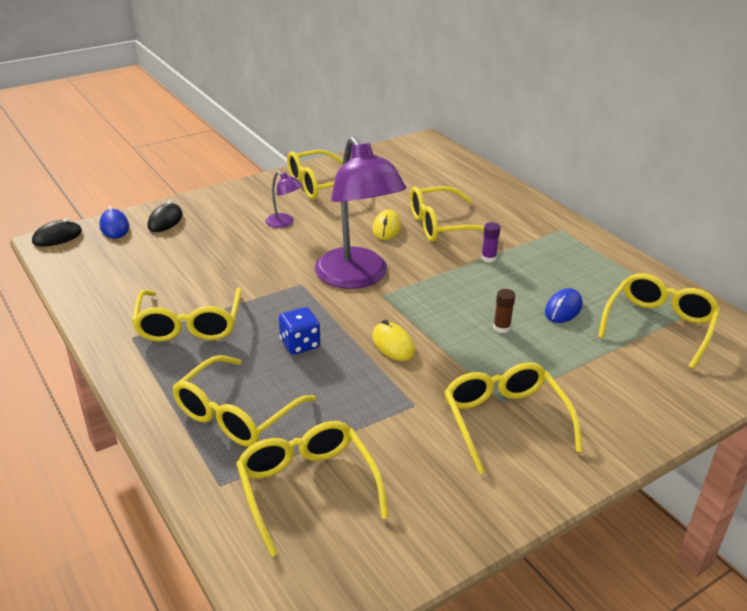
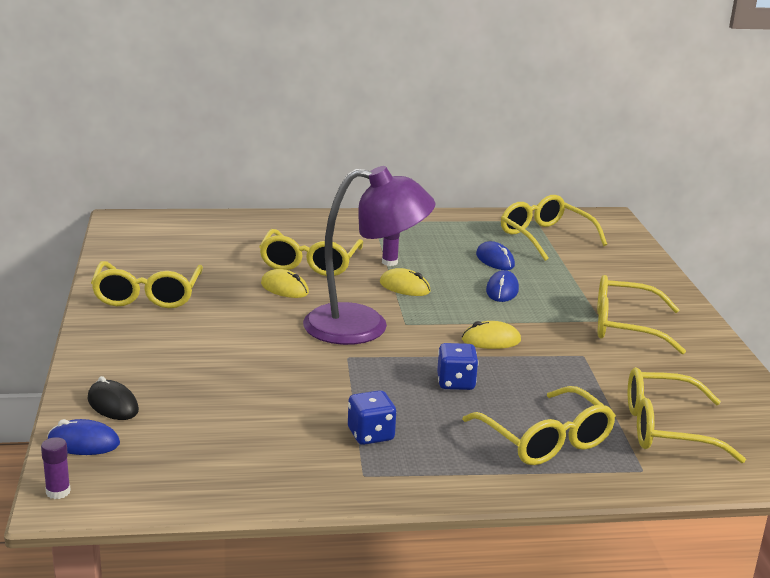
camera: 65 degrees left, 10 degrees down
black mouse [32,218,82,247] -> purple glue stick [41,437,71,499]
yellow glasses [132,288,242,342] -> blue dice [348,390,396,445]
purple lamp [265,171,302,228] -> none
brown glue stick [493,289,515,333] -> blue mouse [486,270,519,302]
none -> yellow mouse [380,268,431,296]

